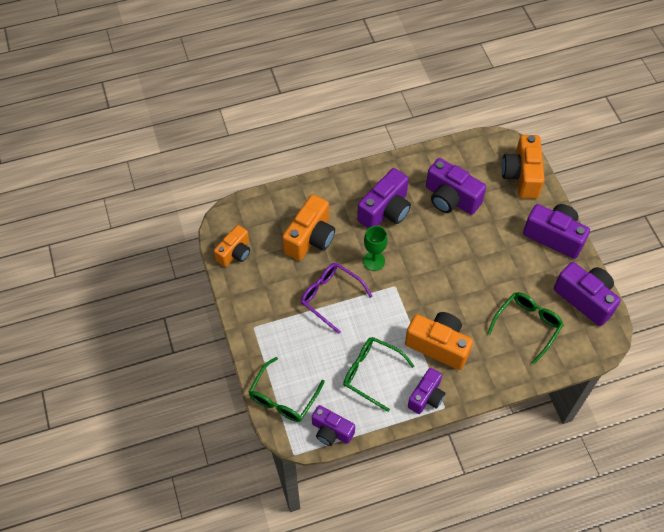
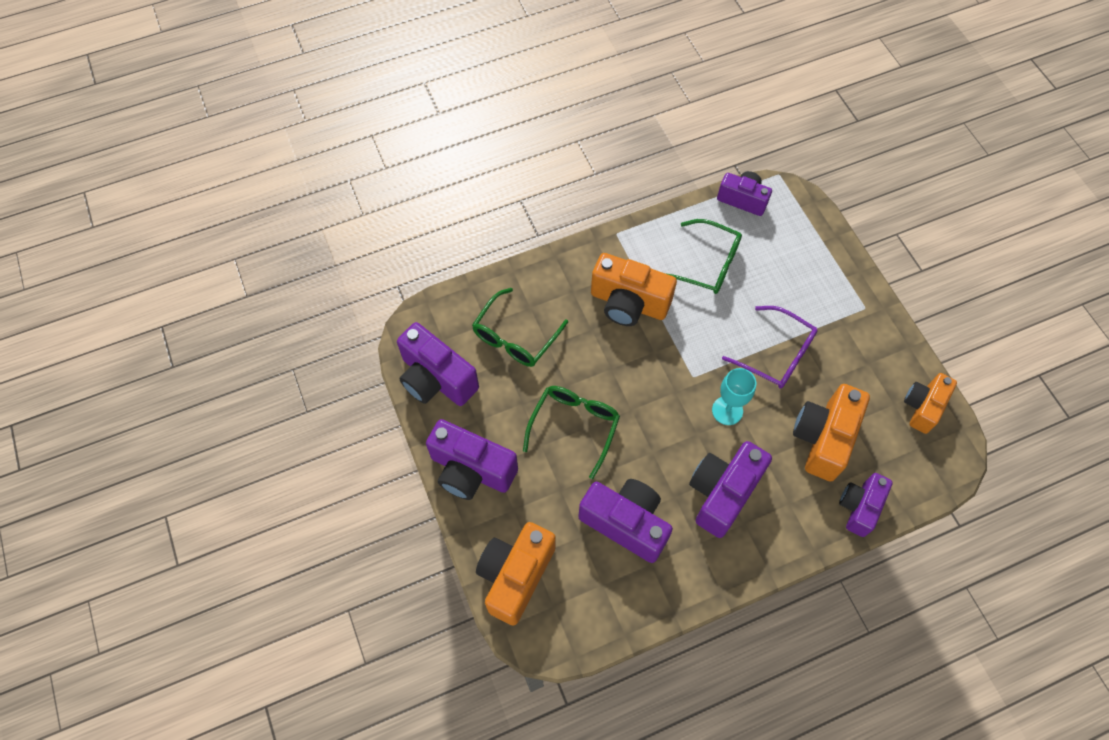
camera: 175 degrees right, 5 degrees up
green glasses [249,357,325,422] -> green glasses moved to [523,386,620,479]
green goblet [363,226,388,271] -> turquoise goblet [712,368,756,425]
purple camera [408,368,446,414] -> purple camera moved to [839,473,893,537]
orange camera [502,135,545,199] -> orange camera turned 150 degrees counterclockwise [476,522,556,626]

